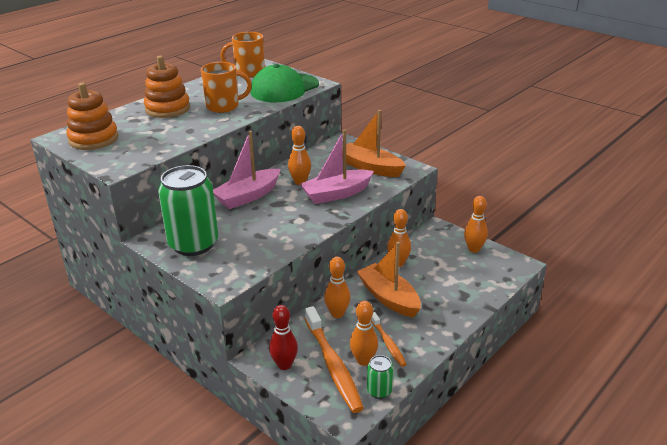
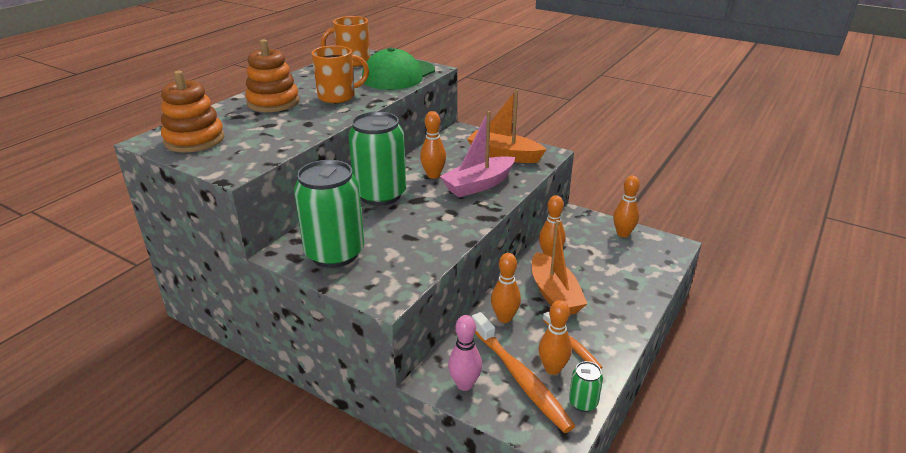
camera: 10 degrees left, 0 degrees up
pink boat [213,131,280,209] -> green can [348,111,406,206]
red bowling pin [269,305,298,370] -> pink bowling pin [448,315,482,391]
orange boat [357,242,421,318] -> orange boat turned 150 degrees counterclockwise [532,220,587,315]

